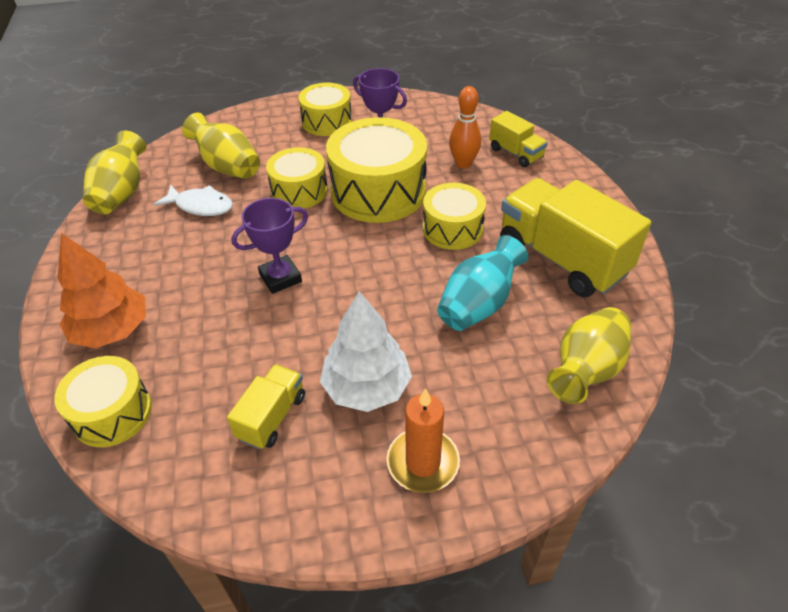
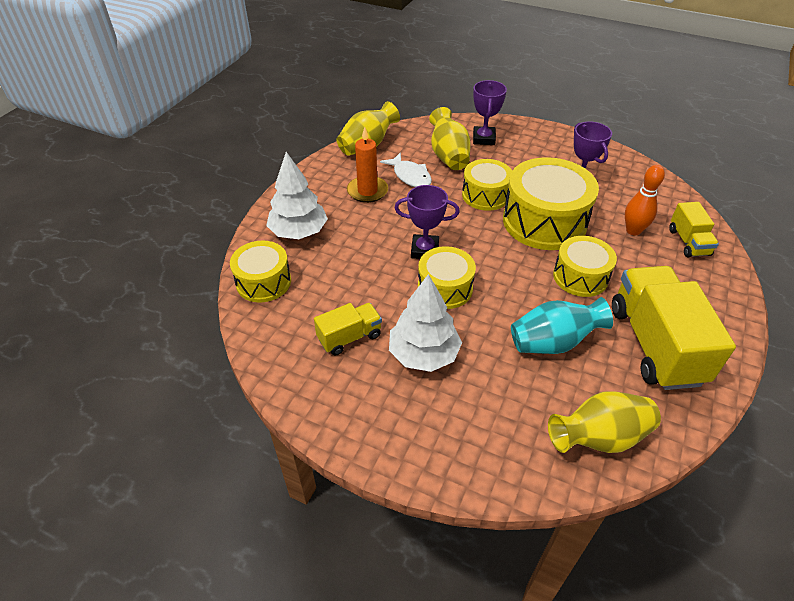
camera: 35 degrees right, 0 degrees up
orange tree [57,233,146,348] -> white tree [266,152,328,239]
yellow drum [299,83,352,136] -> yellow drum moved to [418,246,476,309]
orange candle [387,388,460,493] -> orange candle moved to [347,127,388,203]
none -> purple trophy [473,80,507,145]

